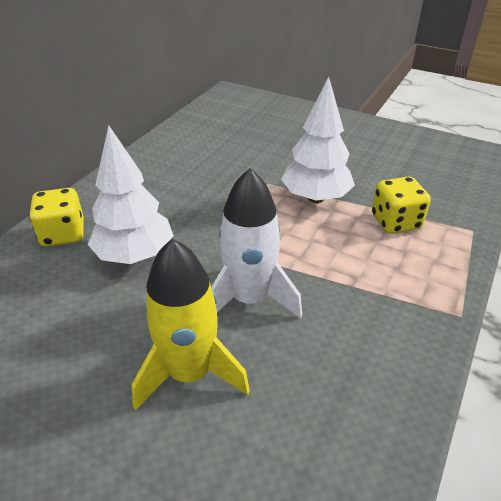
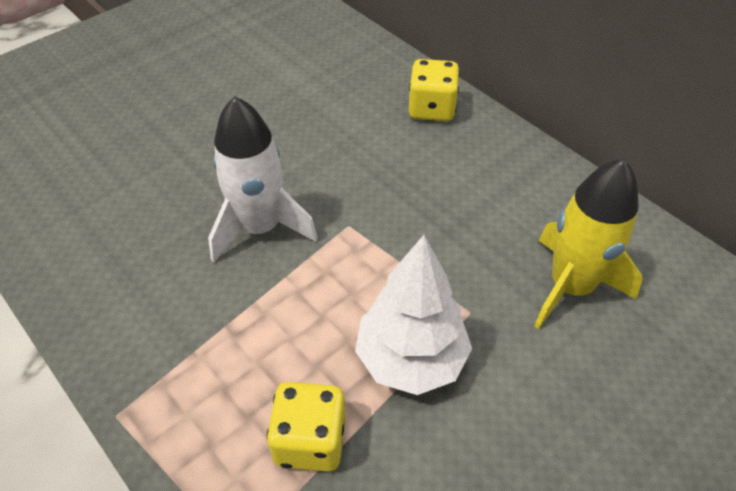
camera: 110 degrees right, 10 degrees up
white tree [88,125,174,264] -> none
yellow rocket [132,239,250,410] -> yellow rocket moved to [534,158,642,329]

